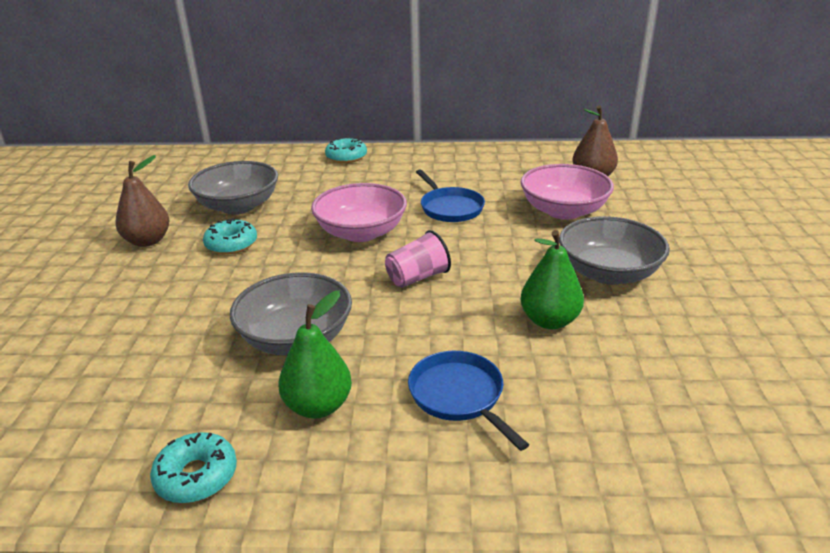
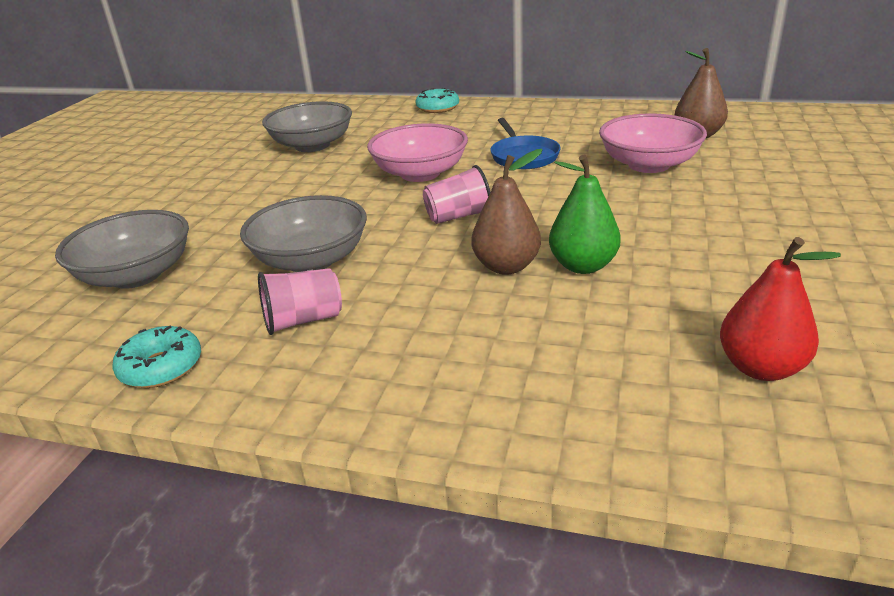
camera: 15 degrees right, 0 degrees up
brown pear [116,155,170,247] -> brown pear moved to [471,149,542,275]
turquoise donut [203,218,257,255] -> none
green pear [278,291,352,419] -> pink cup [258,268,342,335]
blue pan [408,351,529,451] -> none
grey bowl [559,216,670,285] -> grey bowl moved to [55,210,189,289]
none -> red pear [720,237,841,381]

